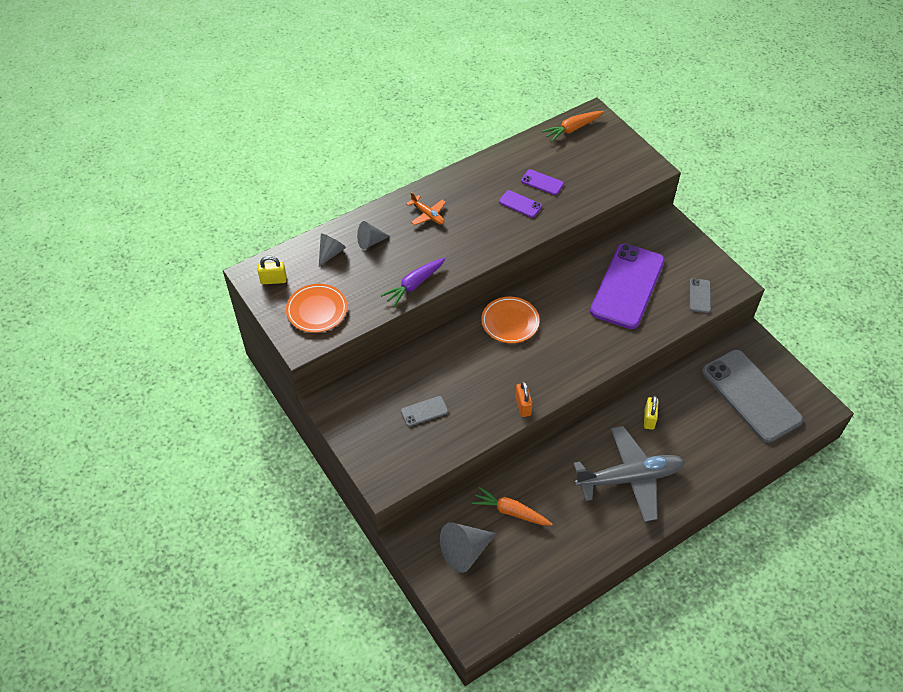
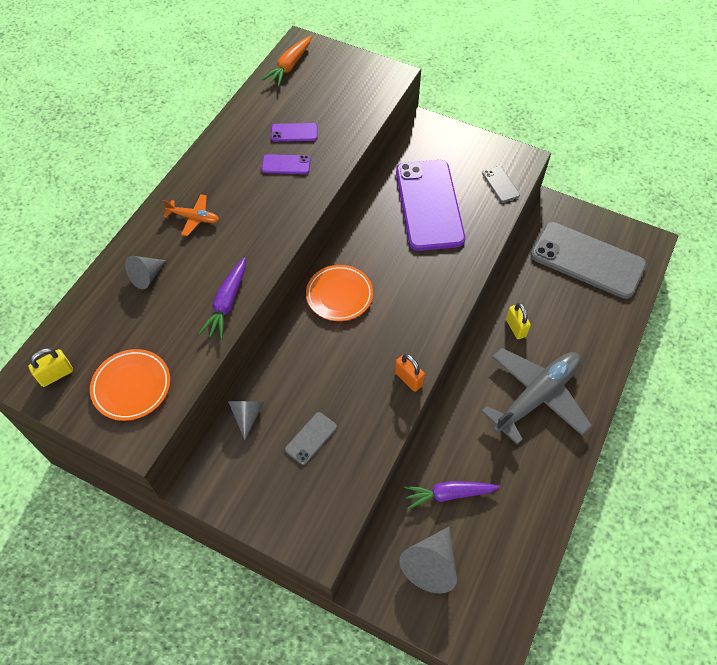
camera: 30 degrees left, 5 degrees up
grey cone [319,233,346,267] -> grey cone moved to [228,401,264,440]
orange carrot [472,487,552,525] -> purple carrot [404,481,500,509]

